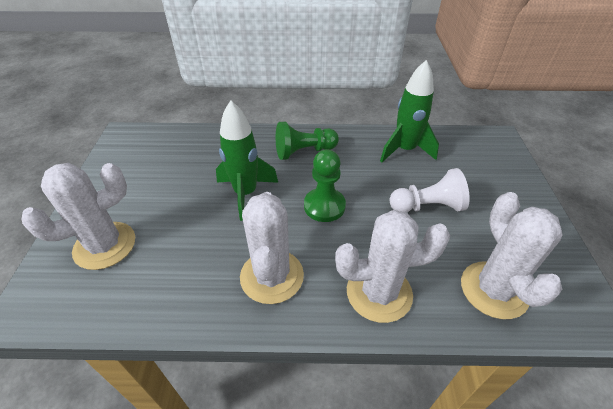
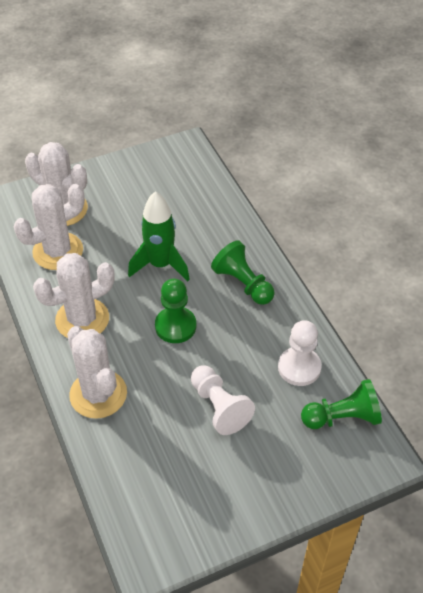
camera: 65 degrees right, 5 degrees up
green rocket [380,60,439,162] -> white pawn [278,320,322,386]
white cactus [461,192,563,319] -> white cactus moved to [14,184,85,270]
none -> green pawn [301,379,382,429]

